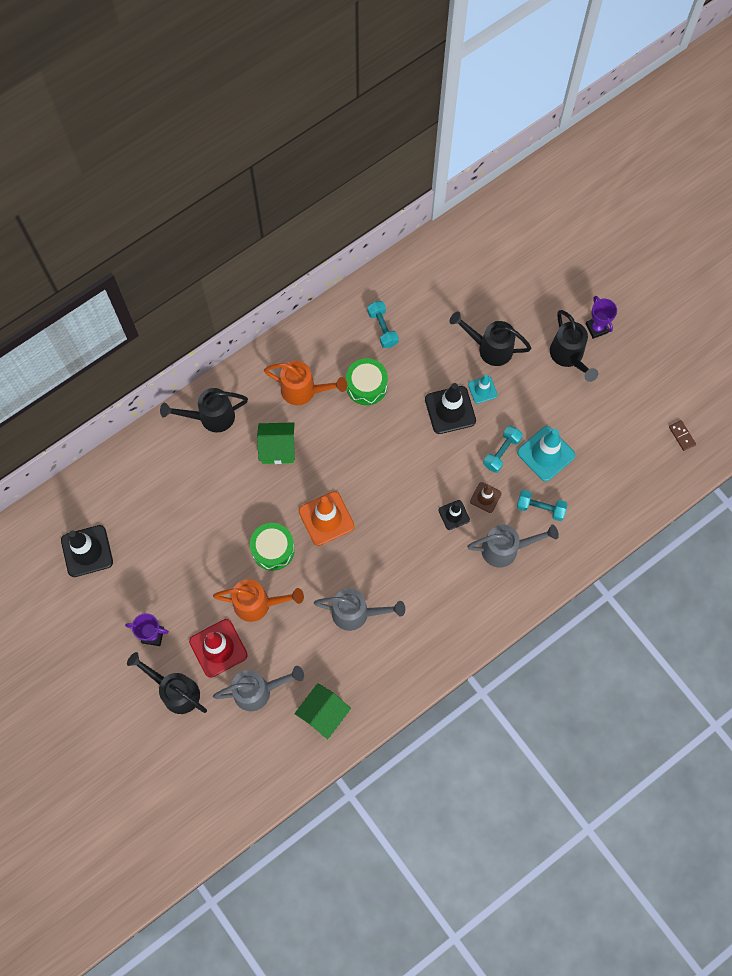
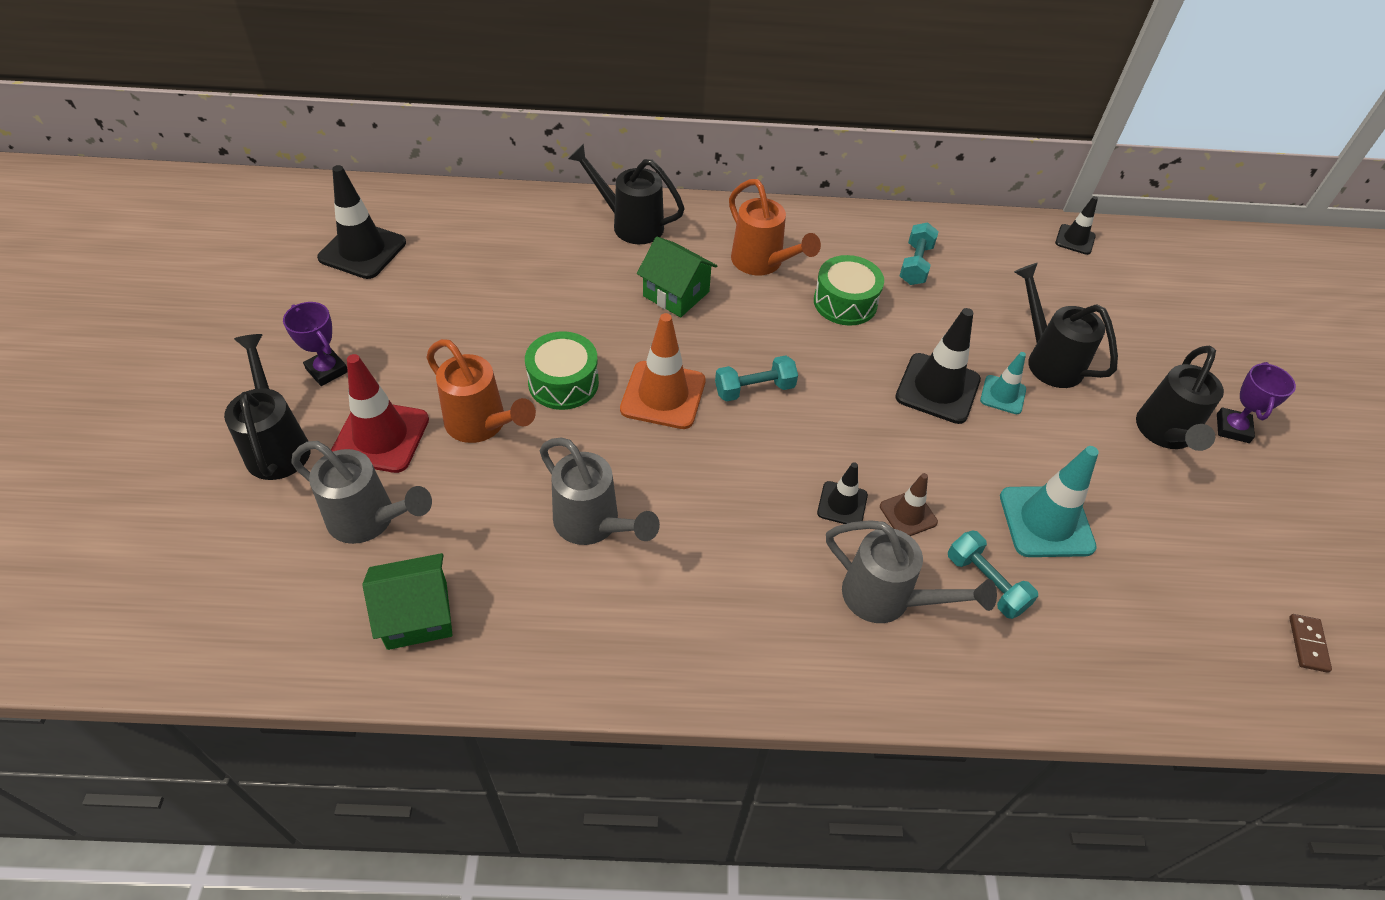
camera: 35 degrees right, 20 degrees down
turquoise dumbbell [483,426,523,473] -> turquoise dumbbell moved to [715,355,798,402]
none -> black traffic cone [1055,196,1098,255]

